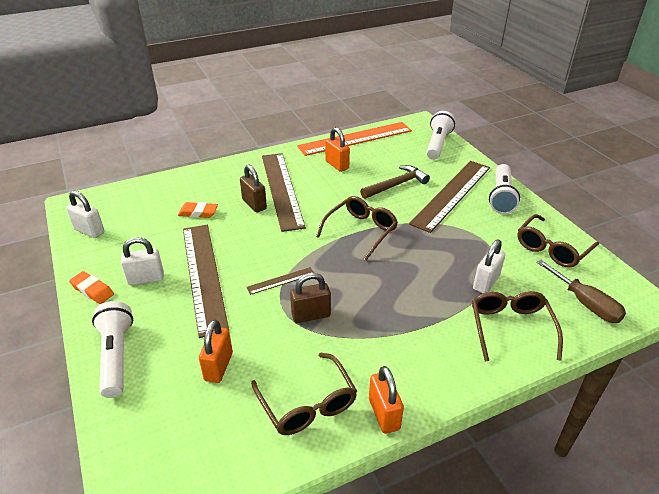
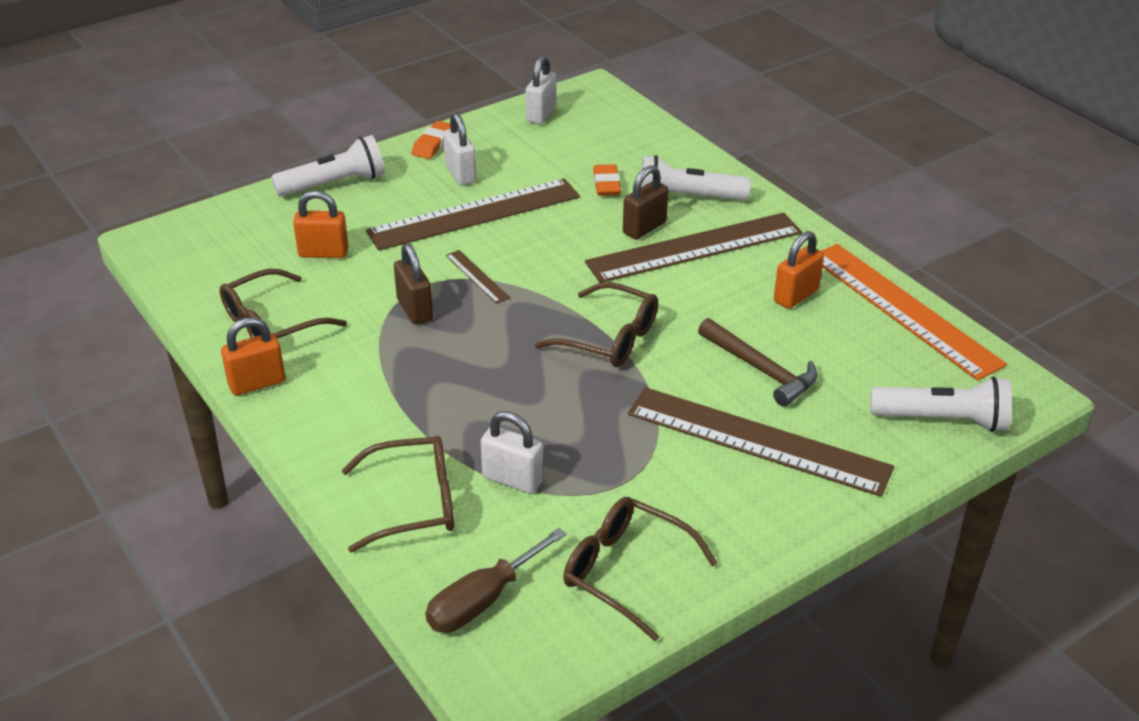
camera: 80 degrees right, 0 degrees up
white flashlight [489,164,520,214] -> white flashlight moved to [641,155,751,200]

